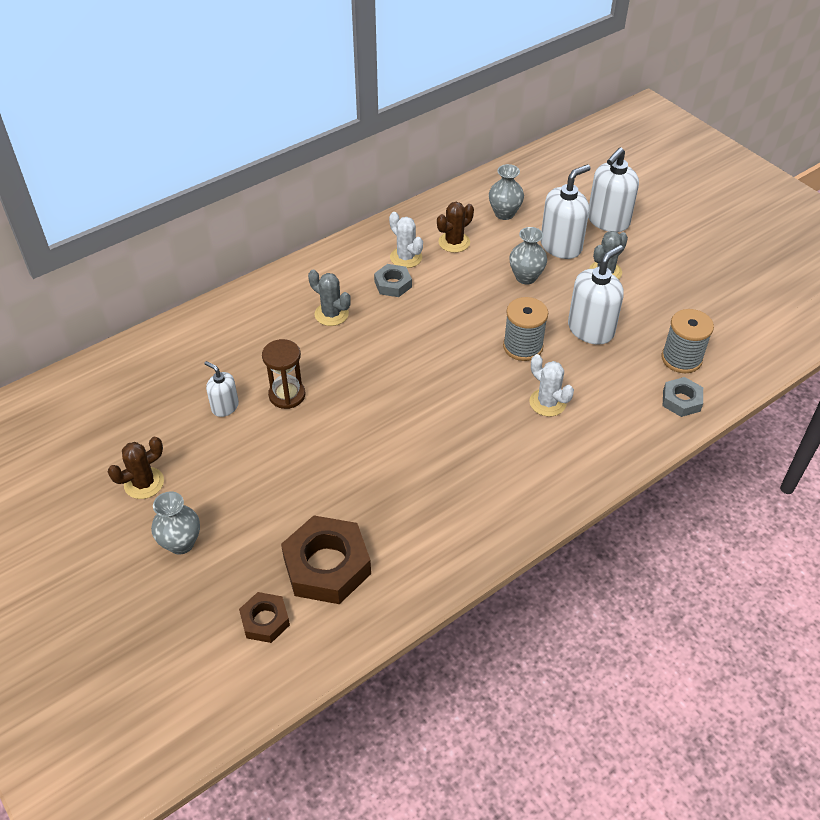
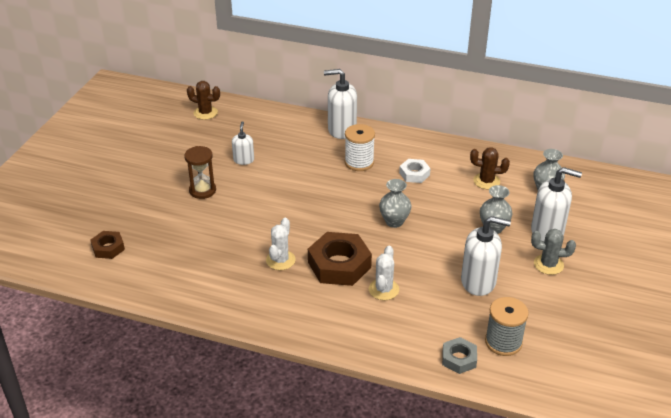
camera: 55 degrees right, 10 degrees down
brown cactus [108,437,164,499] -> brown cactus moved to [187,81,220,120]
grey vase [151,491,200,555] -> grey vase moved to [379,179,411,228]
brown hourglass [262,339,305,409] -> brown hourglass moved to [184,146,216,199]
brown nut [281,515,371,604] -> brown nut moved to [308,232,372,286]
grey cactus [308,270,351,326] -> white spool [345,124,375,171]
grey nut [374,264,412,297] -> white nut [399,159,431,183]
white cactus [389,212,423,268] -> white cactus moved to [266,218,296,270]
grey spool [503,297,548,361] -> none
white soap dispenser [588,147,639,232] -> white soap dispenser moved to [324,69,357,139]

